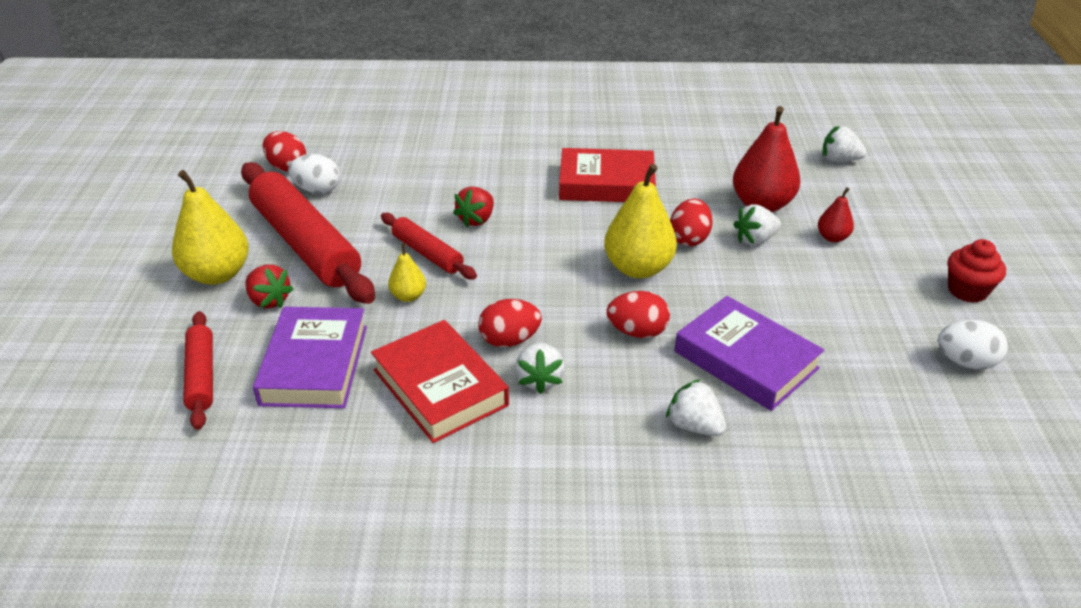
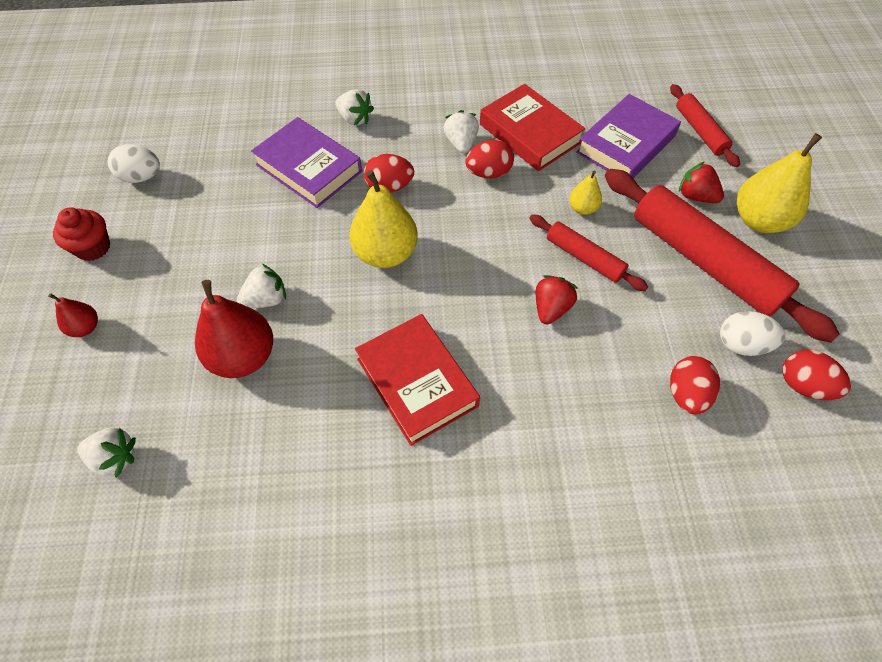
camera: 175 degrees right, 20 degrees up
purple book [253,307,367,408] -> purple book turned 45 degrees clockwise [576,94,681,178]
red book [559,148,656,202] -> red book turned 60 degrees clockwise [355,314,480,446]
red egg [670,198,712,246] -> red egg moved to [670,356,720,414]
red pear [818,187,854,242] -> red pear moved to [48,293,98,337]

